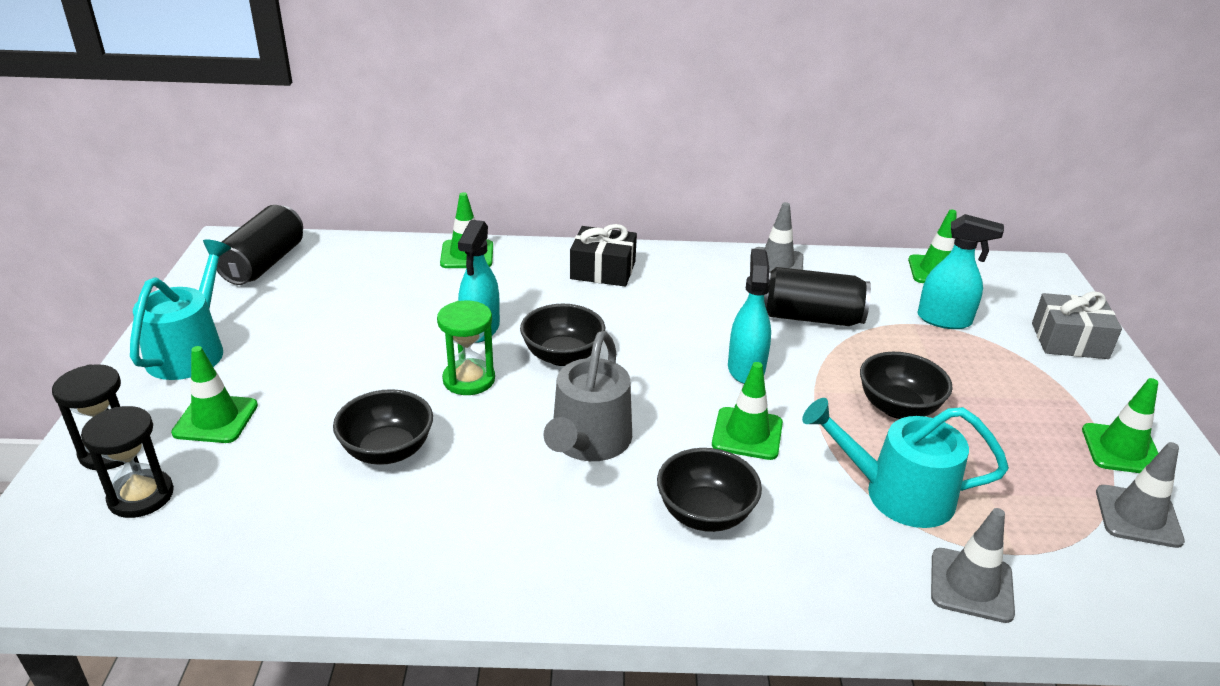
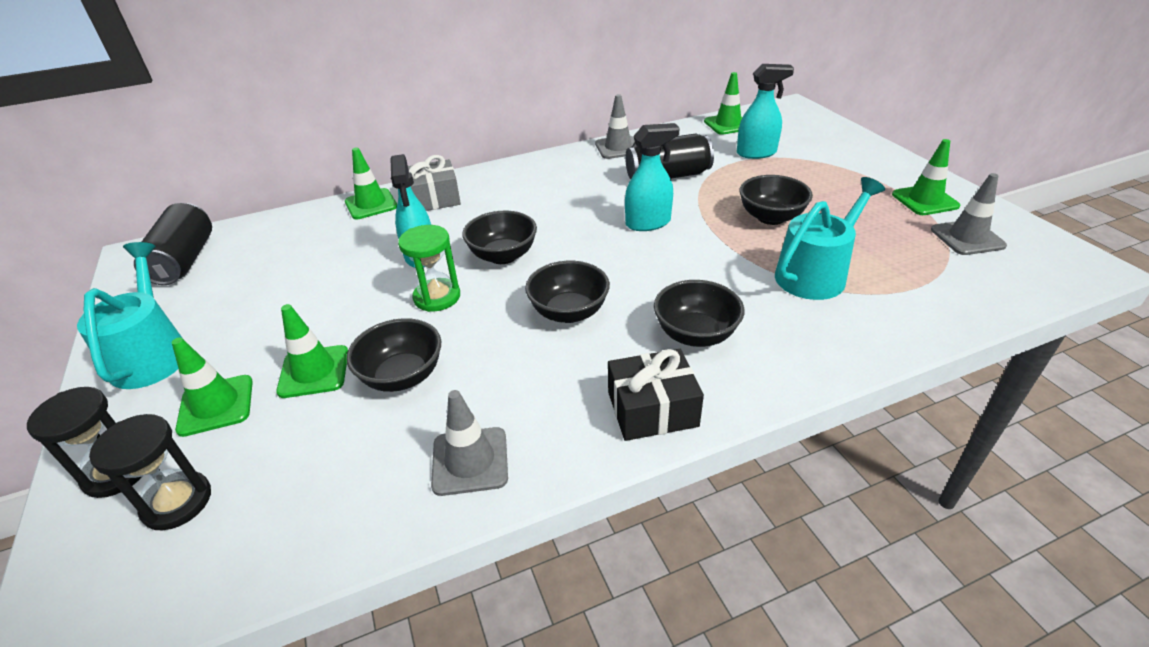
camera: 20 degrees left, 5 degrees up
grey watering can [543,331,632,461] -> black bowl [525,261,610,323]
black gift [570,224,637,286] -> black gift moved to [608,349,704,441]
green traffic cone [712,362,783,460] -> green traffic cone moved to [276,304,348,398]
turquoise spray bottle [728,249,771,384] -> turquoise spray bottle turned 90 degrees clockwise [625,123,680,231]
turquoise watering can [802,398,1009,528] -> turquoise watering can turned 150 degrees clockwise [775,177,885,300]
grey traffic cone [931,508,1015,623] -> grey traffic cone moved to [431,390,508,496]
grey gift [1032,291,1122,359] -> grey gift moved to [408,155,461,211]

